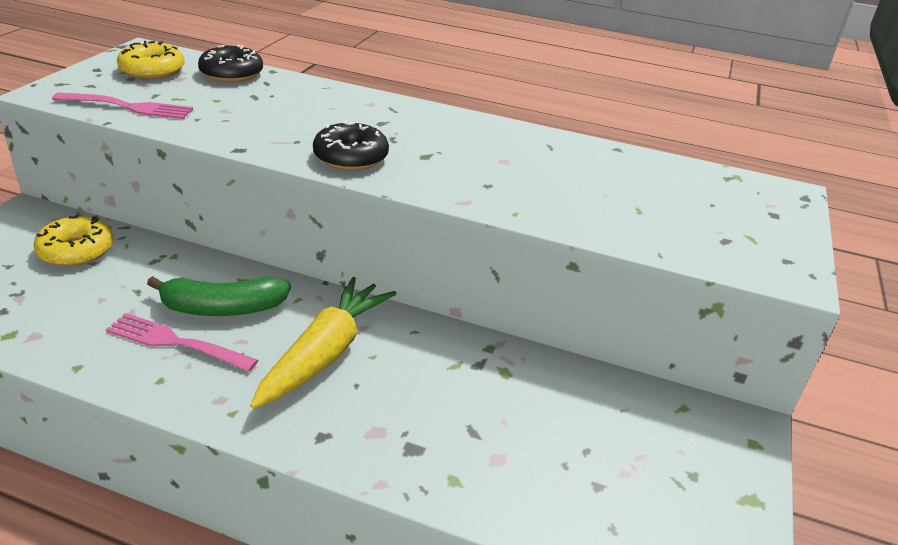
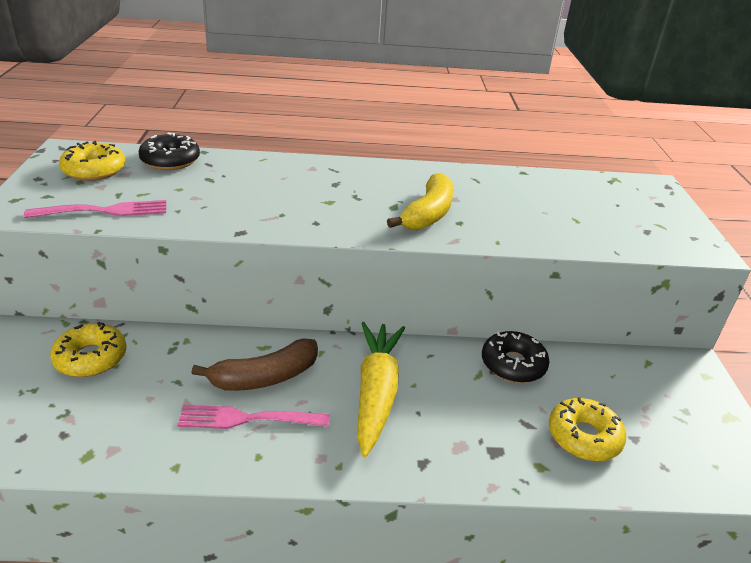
camera: 20 degrees left, 0 degrees up
green banana [147,276,291,316] -> brown banana [192,338,318,391]
black donut [313,120,389,170] -> black donut moved to [482,331,550,383]
none -> yellow banana [387,173,453,230]
none -> yellow donut [549,397,626,461]

